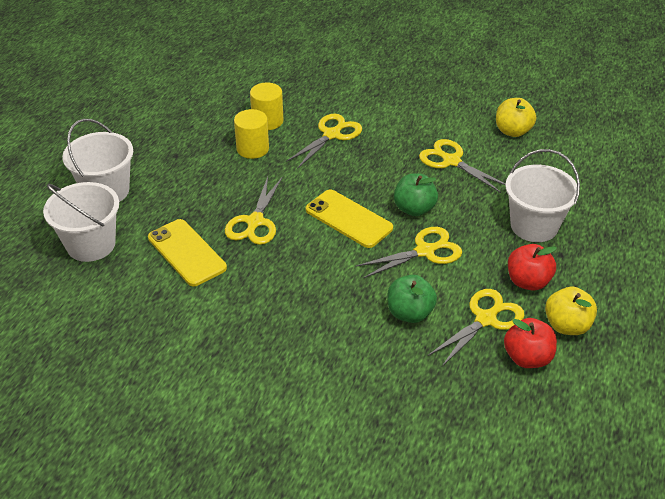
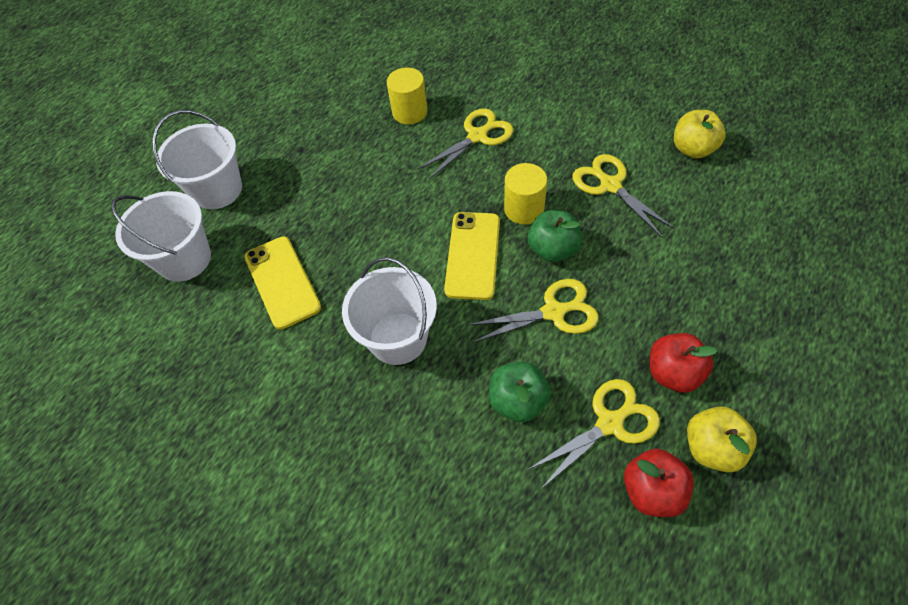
camera: 15 degrees right, 15 degrees up
yellow scissors [225,176,283,245] -> none
yellow cylinder [234,109,269,159] -> yellow cylinder moved to [504,163,547,224]
yellow phone [306,189,393,248] -> yellow phone turned 45 degrees clockwise [444,212,500,300]
white bucket [505,149,580,242] -> white bucket moved to [342,257,437,365]

